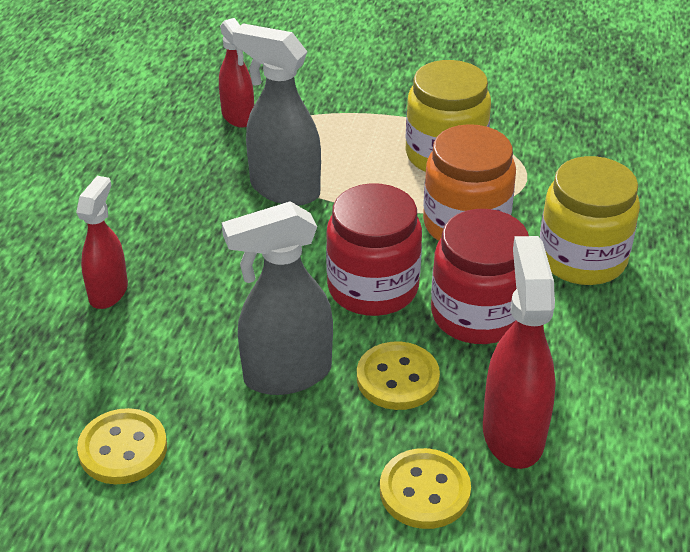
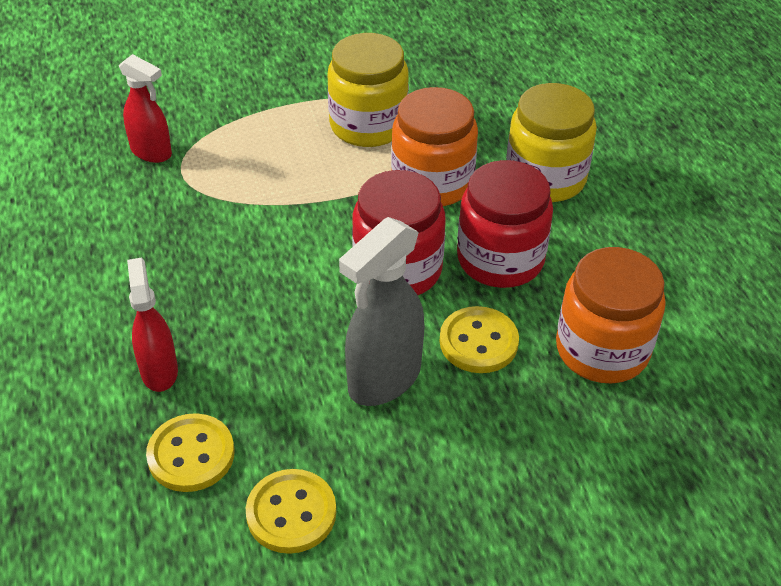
camera: 30 degrees left, 5 degrees up
grey spray bottle [233,23,321,205] -> none
yellow button [380,448,471,529] -> yellow button moved to [146,413,234,492]
red spray bottle [483,236,556,469] -> orange jar [556,247,666,383]

